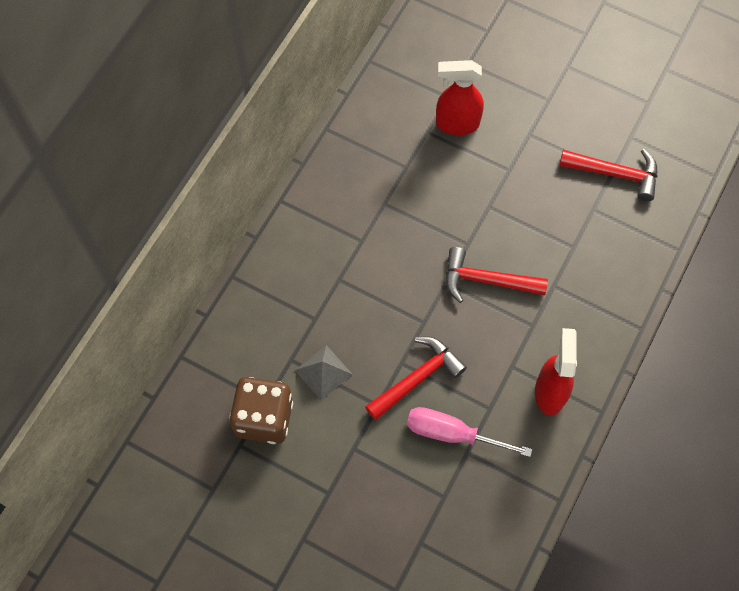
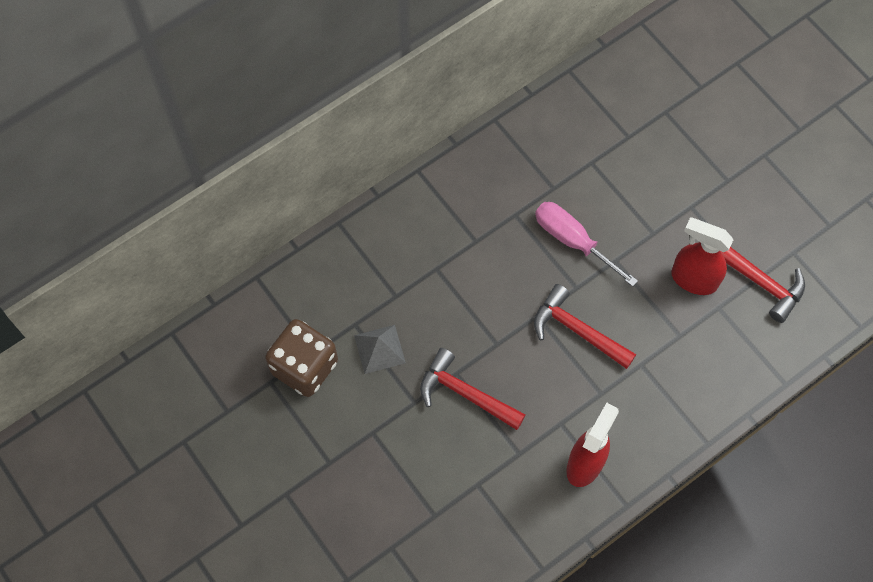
camera: 25 degrees right, 0 degrees up
red hammer [365,337,467,420] -> red hammer turned 135 degrees counterclockwise [420,348,526,430]
pink screwdriver [407,407,533,457] -> pink screwdriver moved to [535,202,638,287]
red spray bottle [436,60,484,135] -> red spray bottle moved to [671,218,734,295]

